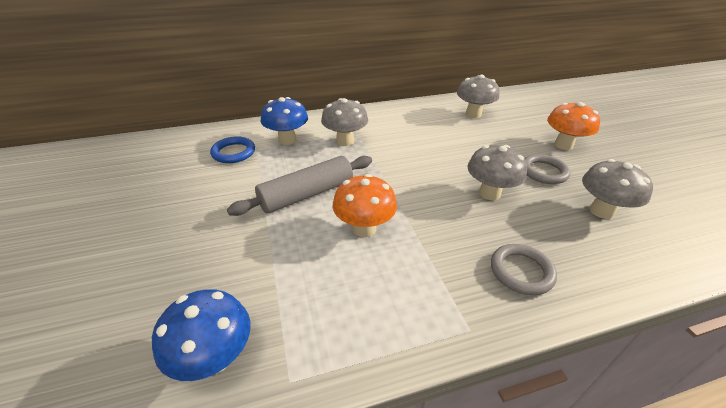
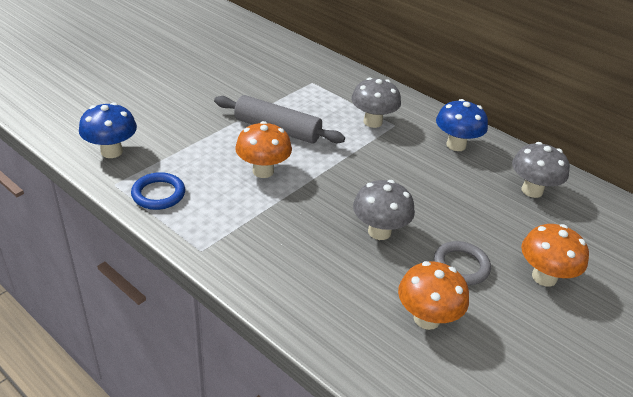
camera: 55 degrees right, 0 degrees up
blue ring [210,136,255,163] -> blue ring moved to [131,172,185,210]
blue mushroom [261,97,308,145] -> blue mushroom moved to [436,99,488,151]
grey ring [491,244,557,295] -> none
grey mushroom [582,159,653,219] -> orange mushroom [398,261,469,330]

